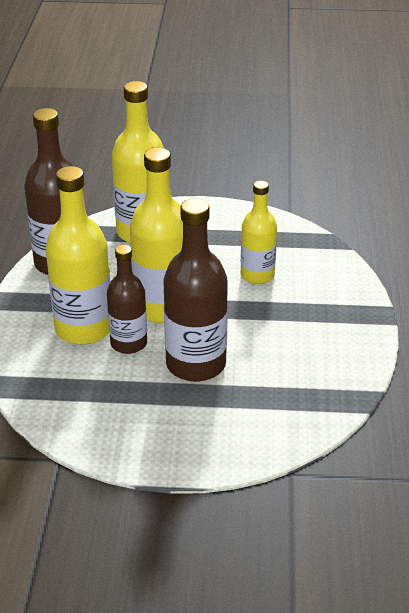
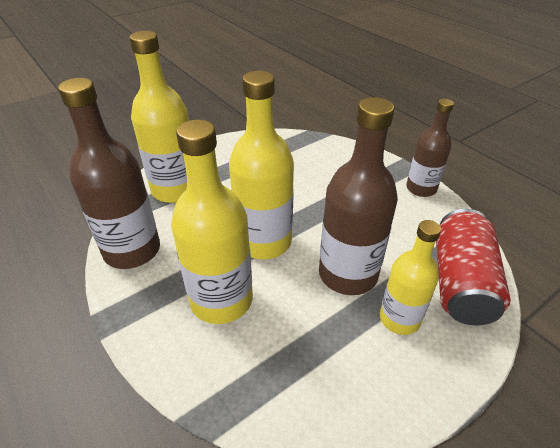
camera: 40 degrees left, 5 degrees up
brown bottle [107,245,147,354] -> brown bottle moved to [406,99,454,197]
yellow bottle [241,181,277,284] -> yellow bottle moved to [380,220,441,335]
none -> red can [436,209,511,325]

